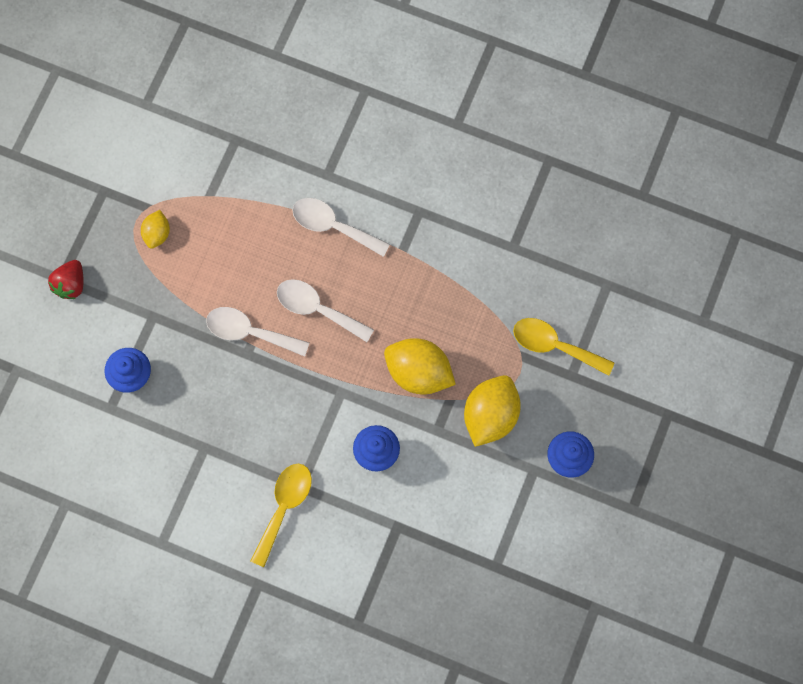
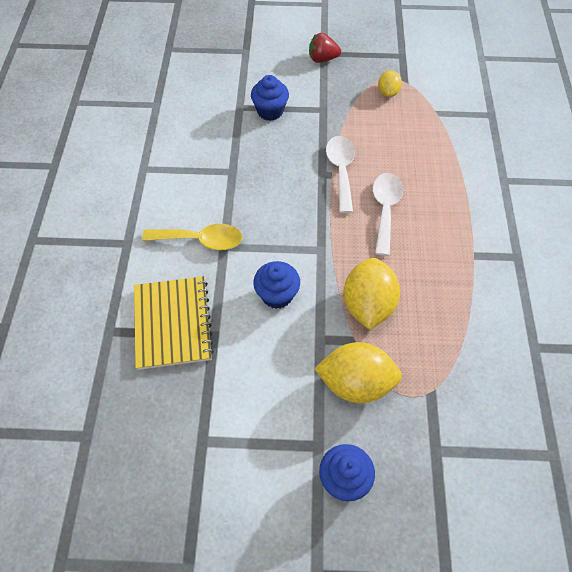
camera: 70 degrees right, 15 degrees down
yellow lemon [141,210,170,249] -> yellow lemon turned 75 degrees counterclockwise [378,70,402,97]
white spoon [292,198,390,257] -> none
yellow spoon [513,318,615,376] -> none
none -> yellow notebook [134,276,214,370]

